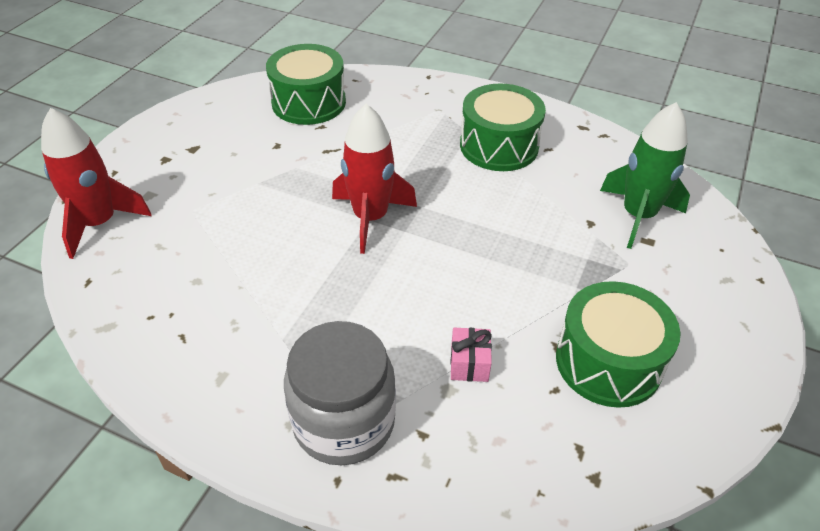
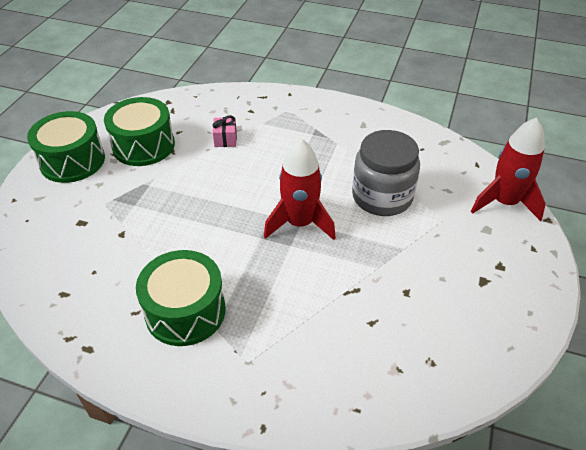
camera: 175 degrees right, 0 degrees up
green drum [266,44,346,125] -> green drum moved to [27,111,105,183]
grey jar [284,321,396,465] -> grey jar moved to [352,130,420,216]
green rocket [600,102,690,249] -> none

